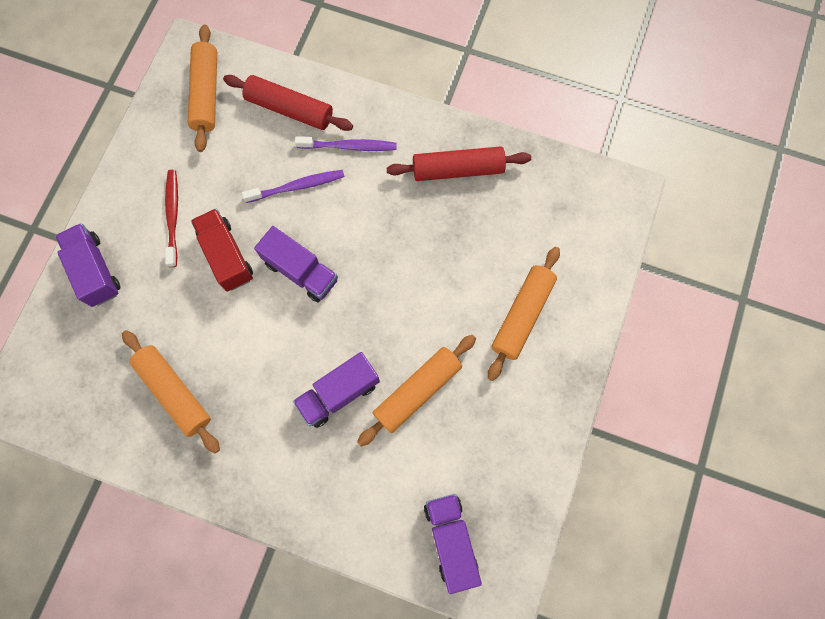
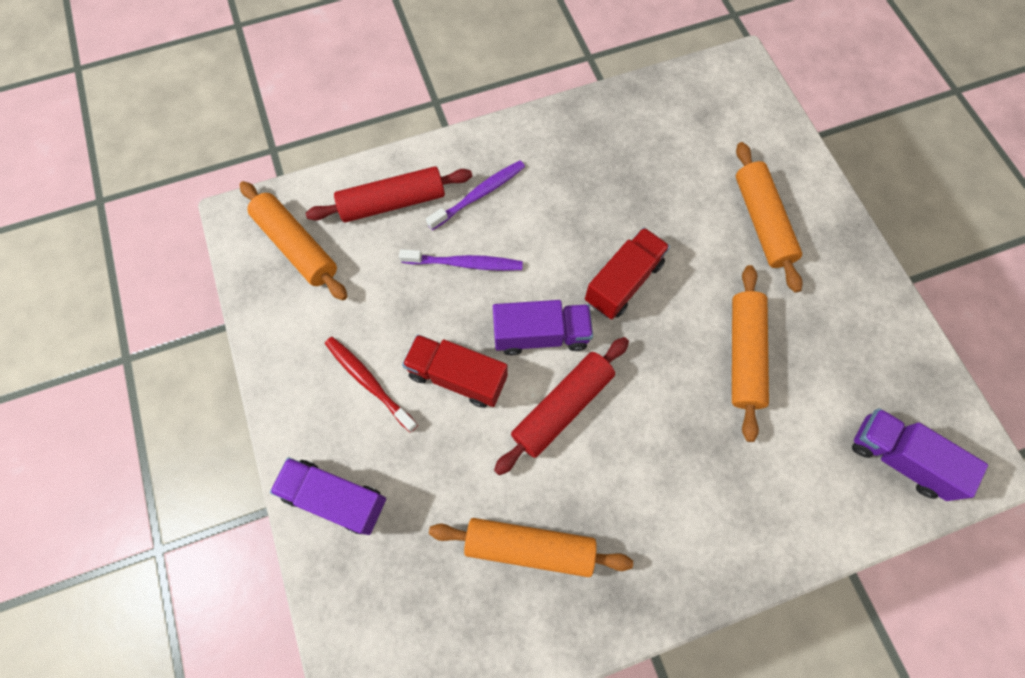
camera: 40 degrees left, 5 degrees down
purple toothbrush [242,170,344,203] -> purple toothbrush turned 60 degrees clockwise [399,249,523,271]
purple truck [293,352,380,428] -> none
red rolling pin [387,146,531,181] -> red rolling pin moved to [494,337,629,475]
none -> red truck [585,227,670,319]

